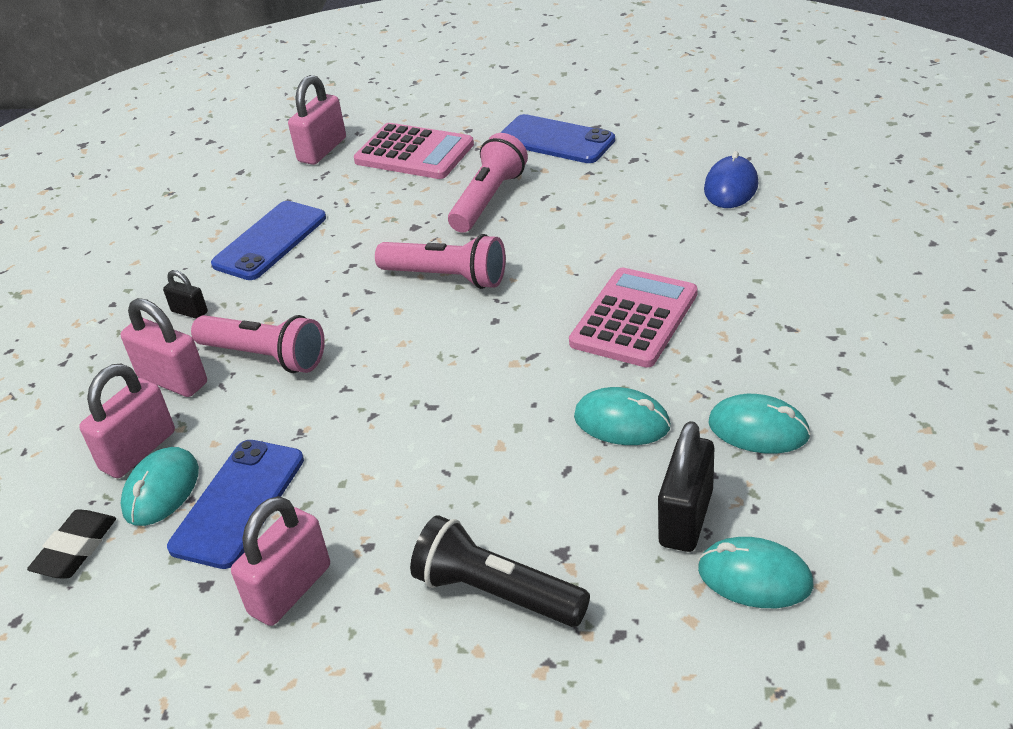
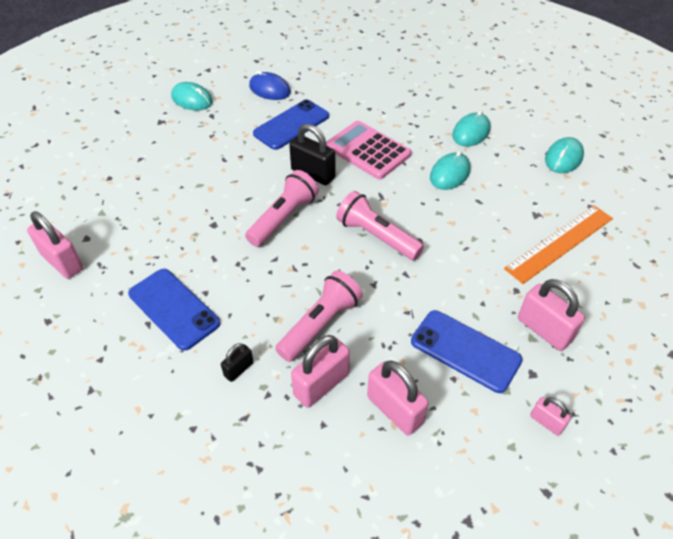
camera: 80 degrees left, 10 degrees up
black eraser [27,509,116,578] -> none
turquoise mouse [120,447,199,526] -> turquoise mouse moved to [171,82,213,111]
pink calculator [354,123,474,179] -> none
black flashlight [410,515,590,627] -> orange ruler [504,205,613,284]
pink flashlight [448,133,528,233] -> pink flashlight moved to [336,191,424,260]
blue phone [500,114,615,163] -> blue phone moved to [253,99,329,150]
black padlock [658,421,714,552] -> black padlock moved to [289,124,336,185]
none -> pink padlock [530,397,571,436]

